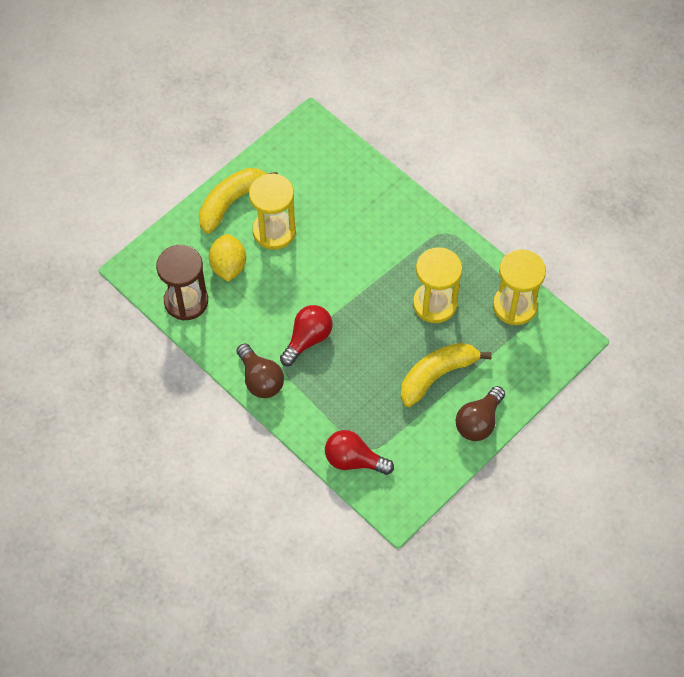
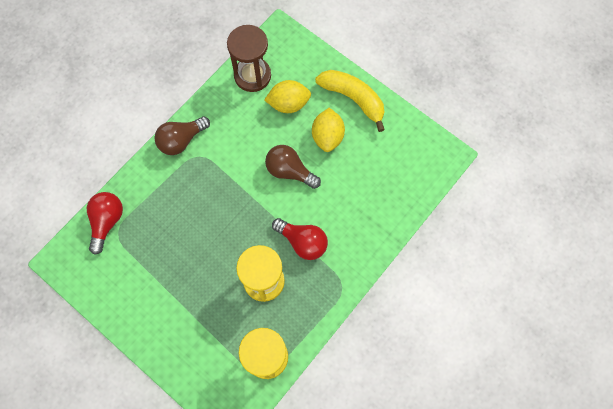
camera: 85 degrees right, 10 degrees up
yellow hourglass [249,174,296,250] -> yellow lemon [312,108,345,152]
red light bulb [280,305,333,366] -> red light bulb moved to [272,218,328,260]
yellow banana [401,343,492,407] -> none
brown light bulb [456,386,505,441] -> brown light bulb moved to [265,145,321,189]

